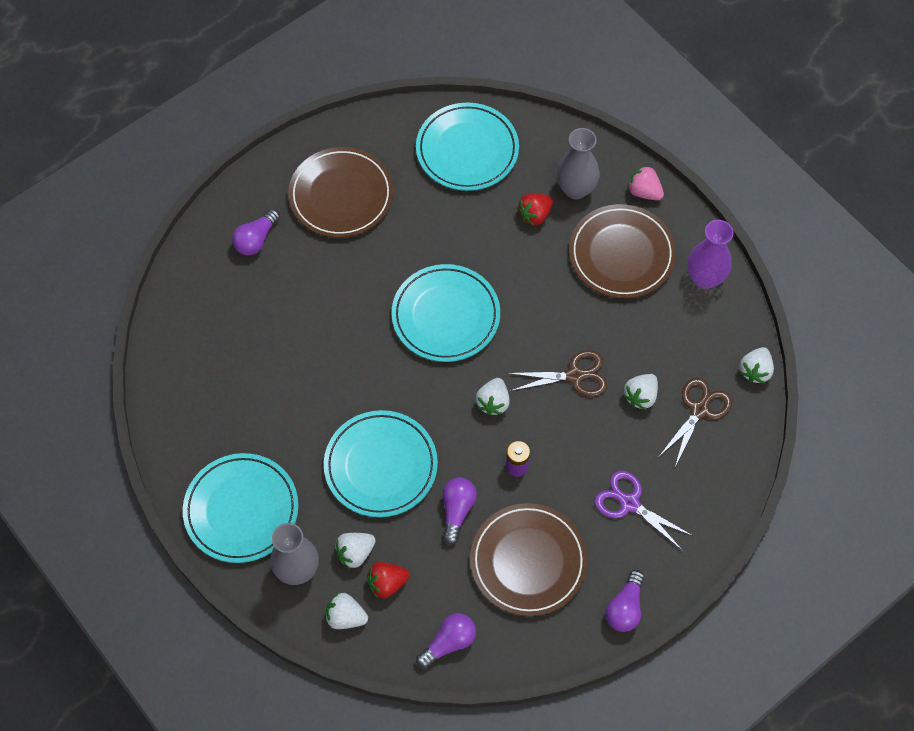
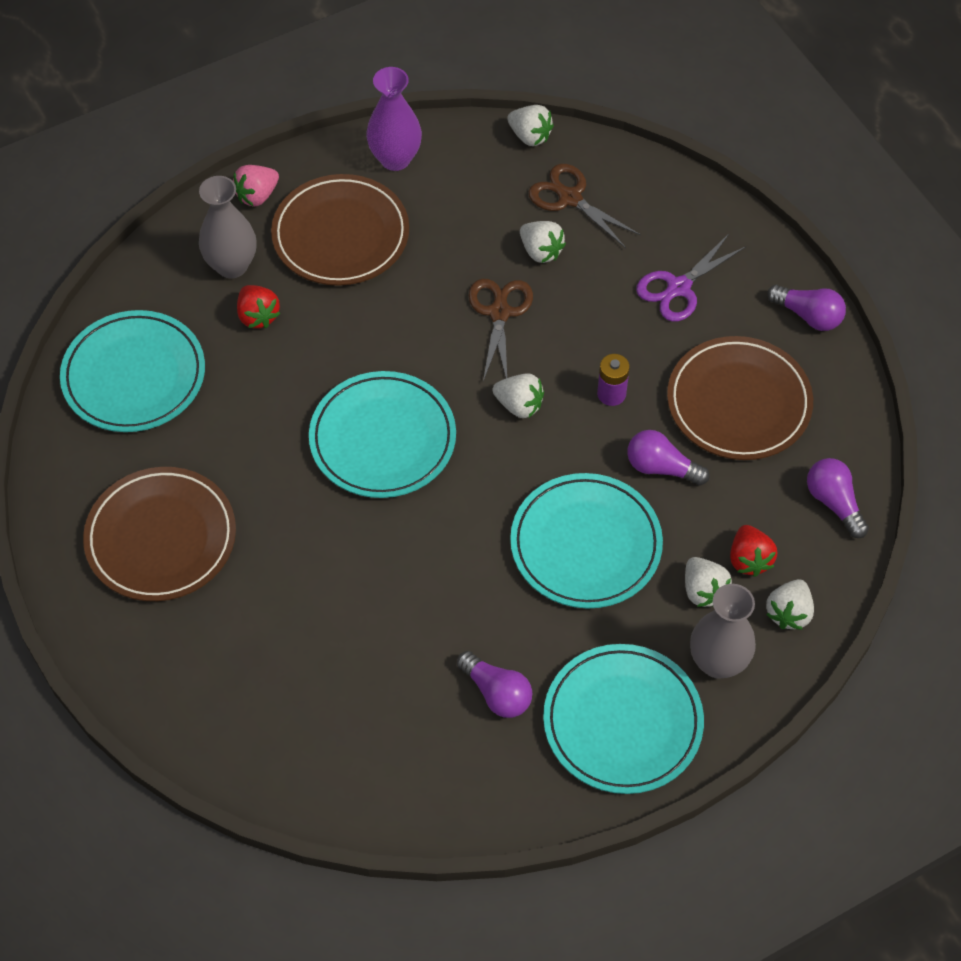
camera: 80 degrees left, 5 degrees down
purple light bulb [232,209,280,255] -> purple light bulb moved to [457,651,532,718]

